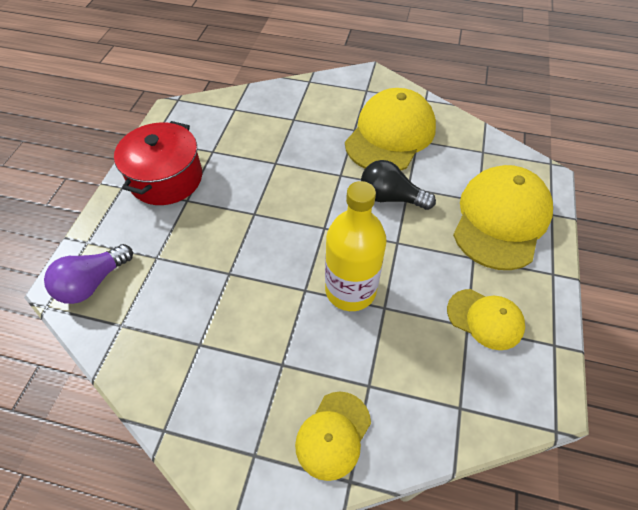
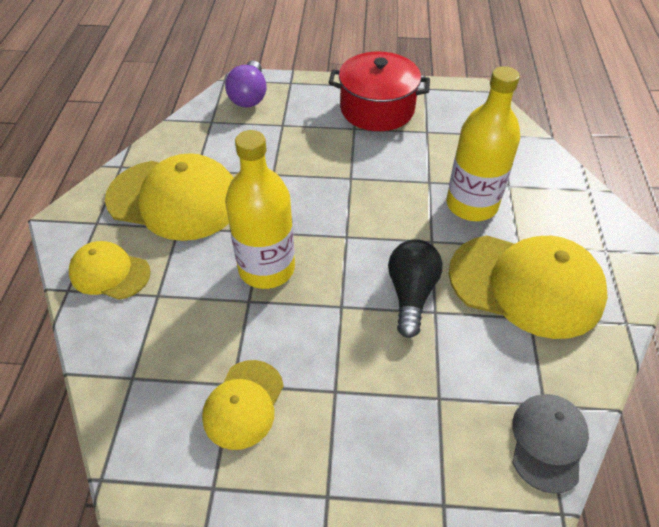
camera: 80 degrees right, 5 degrees down
purple light bulb [44,244,133,304] -> purple light bulb turned 120 degrees counterclockwise [225,61,267,107]
yellow cap [453,165,553,270] -> yellow cap moved to [105,153,234,241]
none -> yellow bottle [446,66,520,221]
none -> grey cap [512,394,589,494]

